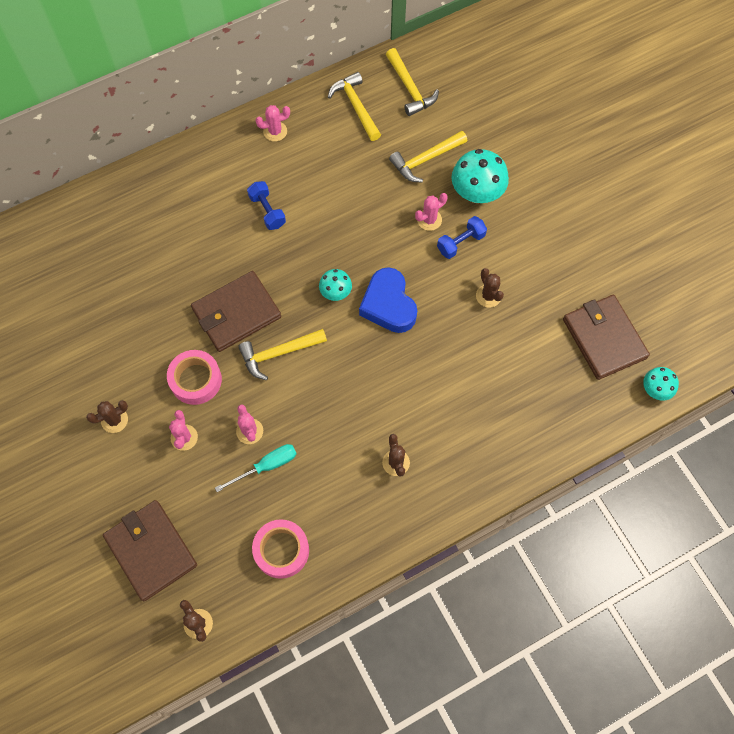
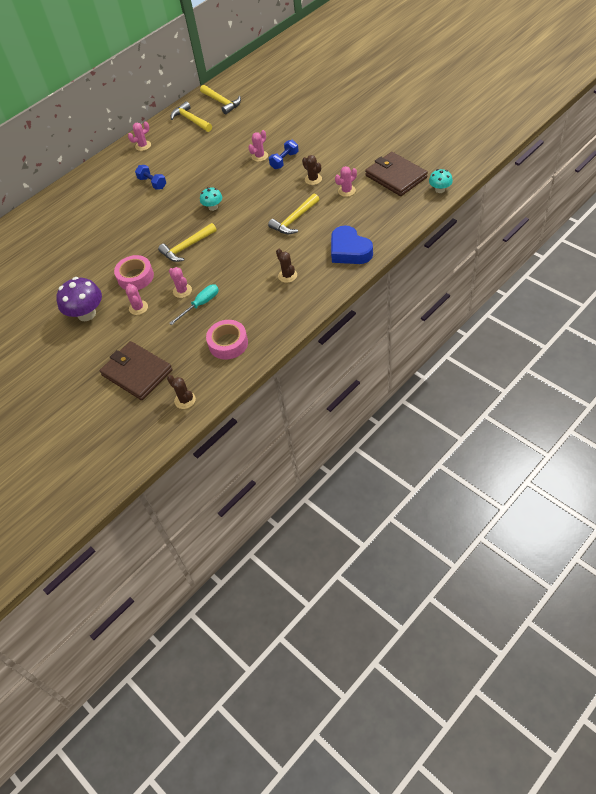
camera: 10 degrees left, 15 degrees down
brown cactus [86,400,128,433] -> purple mushroom [56,277,102,321]
brown wallet [191,271,281,352] -> none
blue heart [359,267,417,333] -> blue heart moved to [331,225,373,264]
yellow hammer [389,131,467,183] -> yellow hammer moved to [268,193,319,234]
turquoise mushroom [452,149,509,203] -> none
none -> pink cactus [335,166,357,197]

